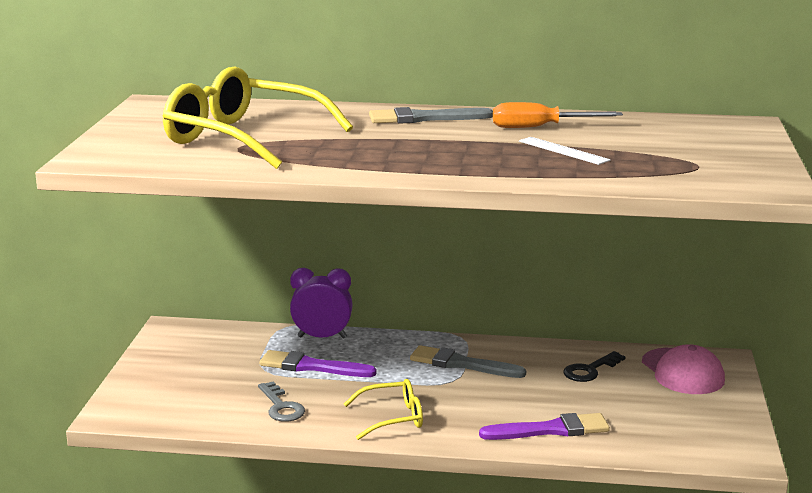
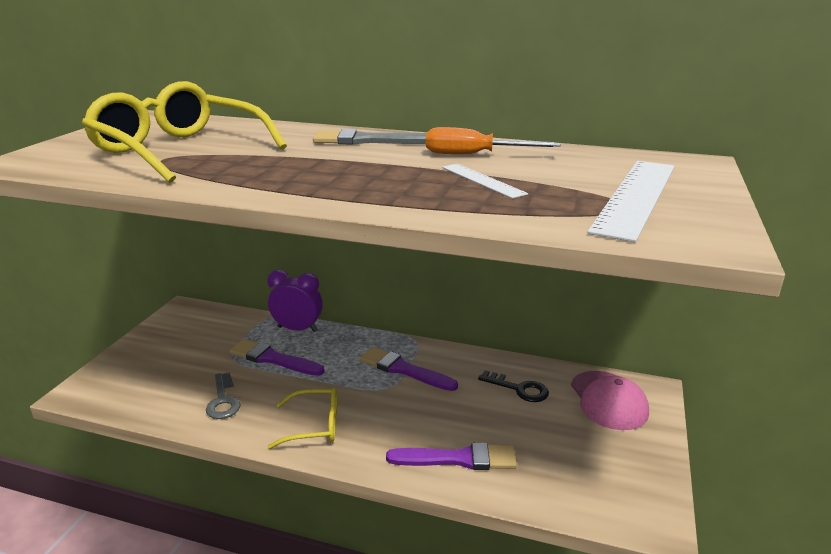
camera: 10 degrees right, 5 degrees up
grey brush [410,345,526,378] -> purple brush [360,347,458,391]
black key [563,351,626,382] -> black key turned 120 degrees counterclockwise [478,370,549,402]
none -> white ruler [587,161,675,242]

